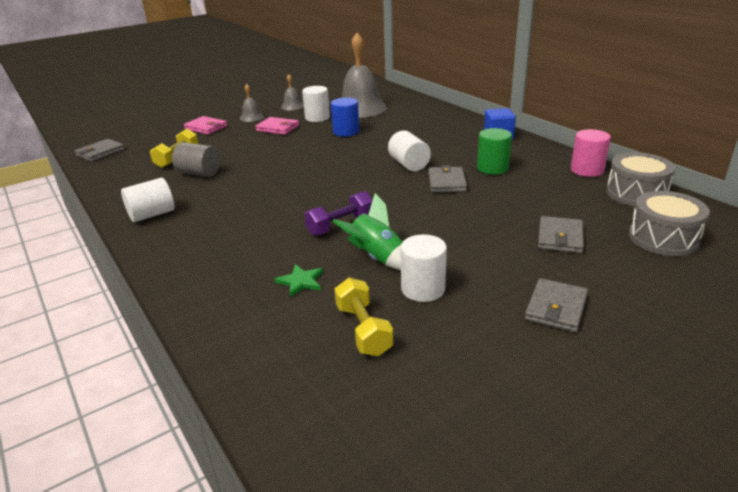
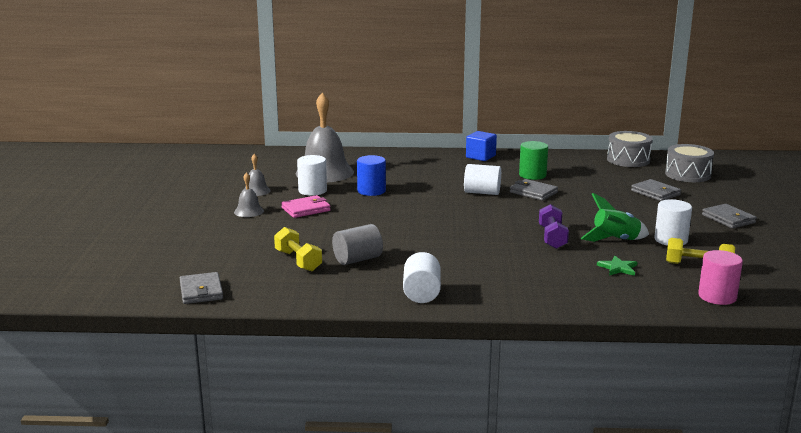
camera: 55 degrees left, 10 degrees down
pink wallet [184,116,228,135] -> none
pink cylinder [571,129,611,177] -> pink cylinder moved to [698,250,743,305]

